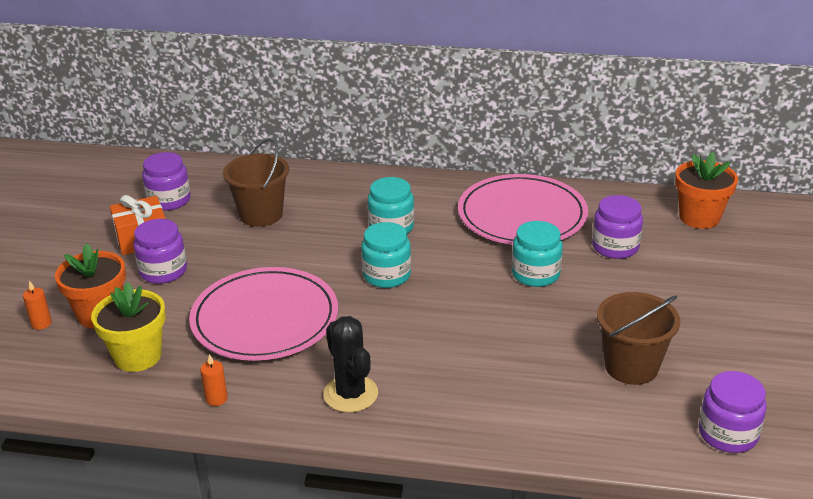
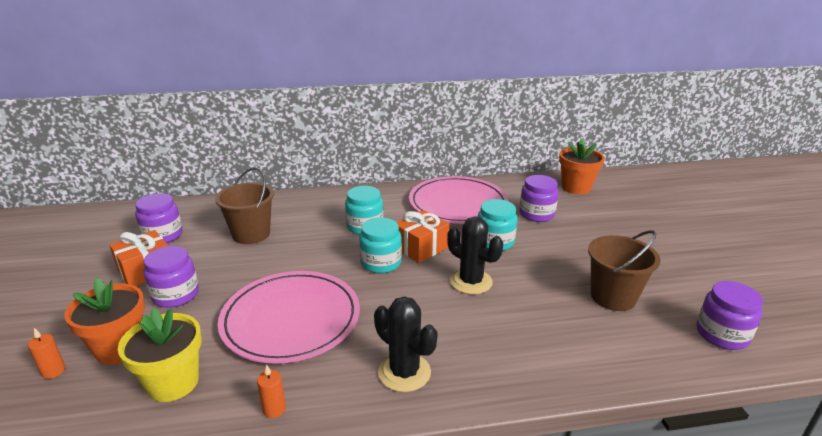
camera: 20 degrees left, 5 degrees down
none -> orange gift [397,210,449,263]
none -> black cactus [447,216,503,295]

